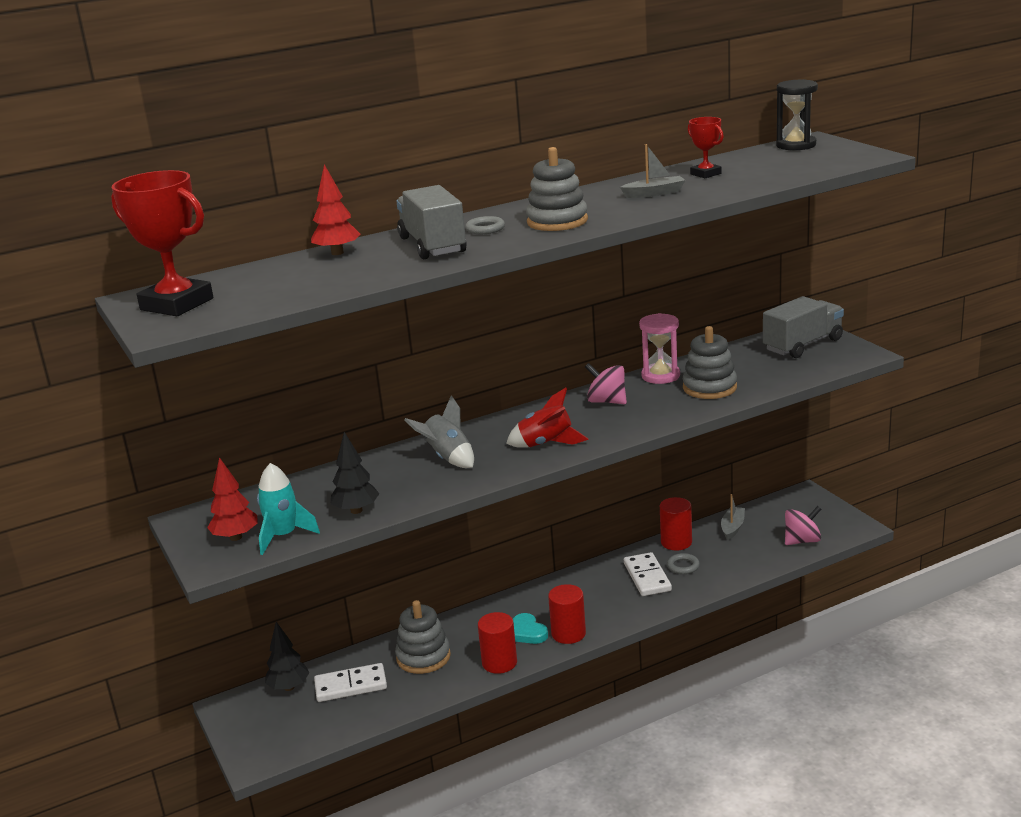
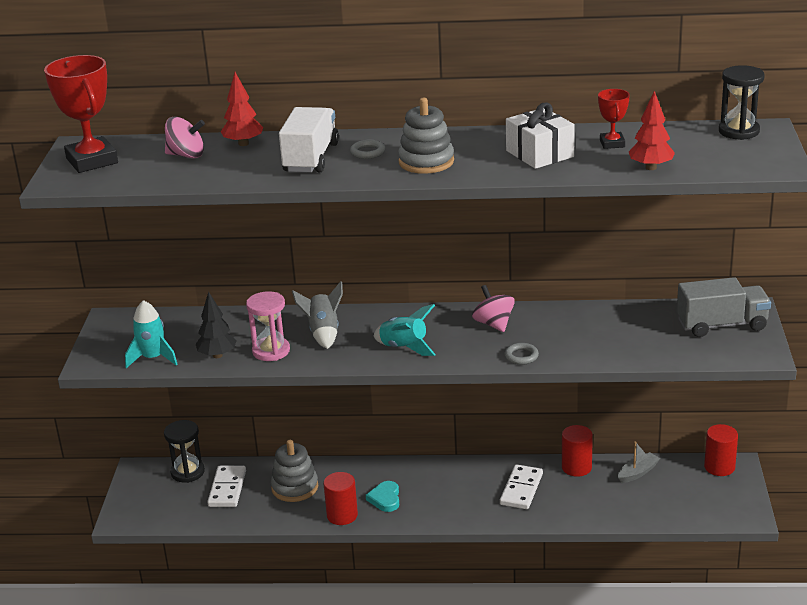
camera: 30 degrees right, 5 degrees up
red tree [207,457,258,541] -> red tree moved to [629,91,675,170]
black tree [265,622,309,691] -> black hourglass [164,420,205,483]
white domino [314,663,387,702] -> white domino turned 75 degrees clockwise [207,466,246,507]
grey truck [396,185,466,259] -> white truck [279,107,339,172]
red rocket [506,388,589,448] -> turquoise rocket [374,304,436,356]
red cylinder [548,584,586,644] -> red cylinder moved to [704,424,738,476]
grey boat [620,144,686,198] -> white gift [506,102,575,169]
pink hourglass [639,313,680,384] -> pink hourglass moved to [246,291,290,361]
grey ring [667,553,700,574] -> grey ring moved to [504,343,539,365]
grey stacking toy [683,326,737,399] -> none
pink spinning top [785,506,821,545] -> pink spinning top moved to [165,116,205,158]

